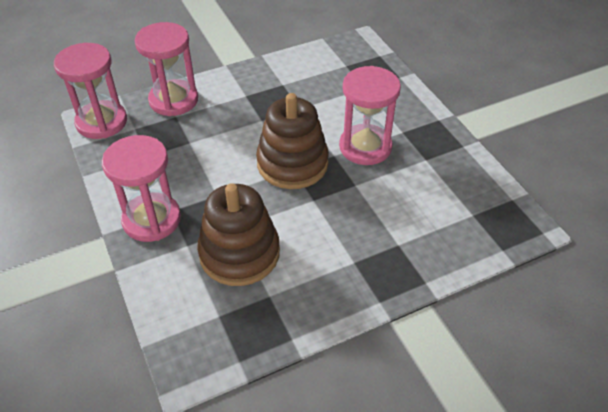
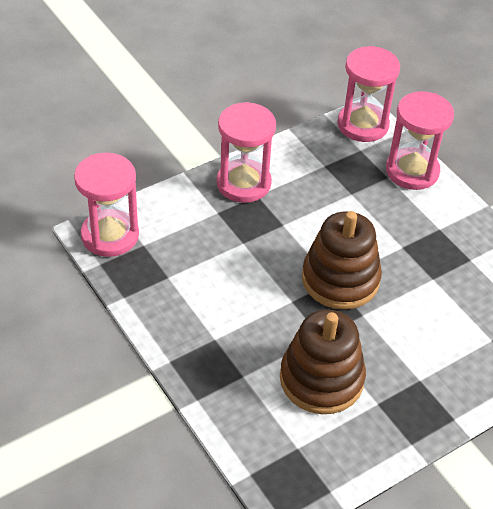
camera: 80 degrees right, 0 degrees up
brown stacking toy [197,183,280,286] -> brown stacking toy moved to [280,309,366,414]
pink hourglass [339,66,401,165] -> pink hourglass moved to [74,153,139,257]

